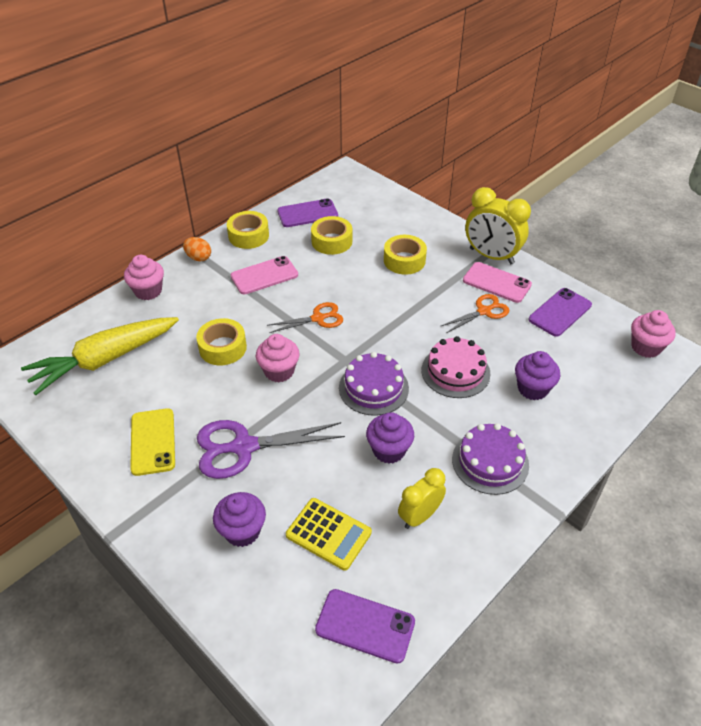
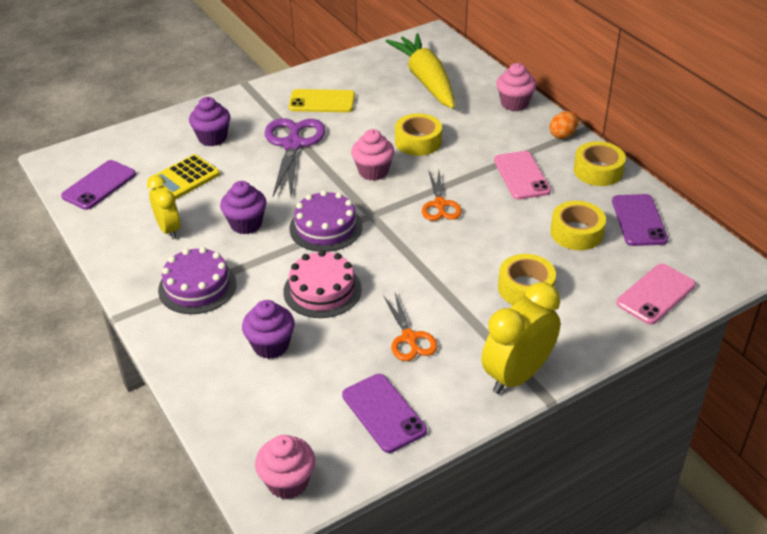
camera: 105 degrees right, 5 degrees down
pink phone [463,262,532,303] -> pink phone moved to [616,264,696,325]

